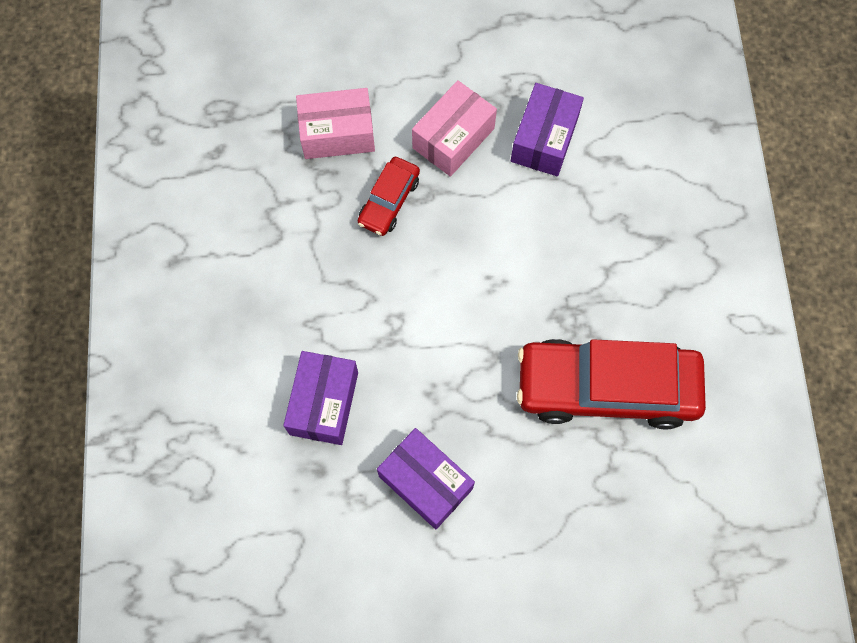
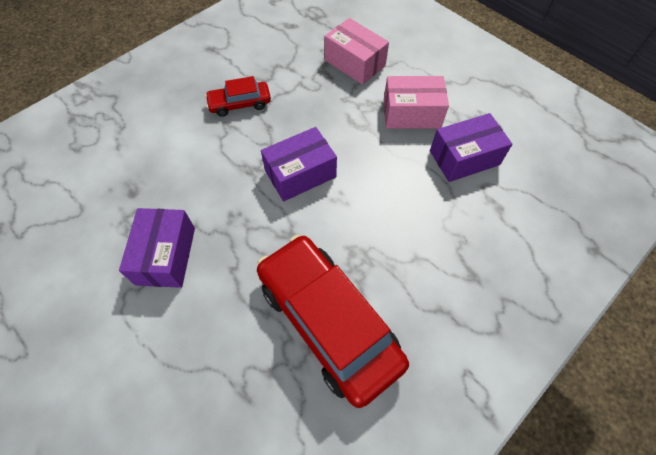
camera: 50 degrees right, 10 degrees down
purple box [283,351,358,445] -> purple box moved to [261,127,337,201]
red car [358,157,420,236] -> red car moved to [205,76,271,117]

